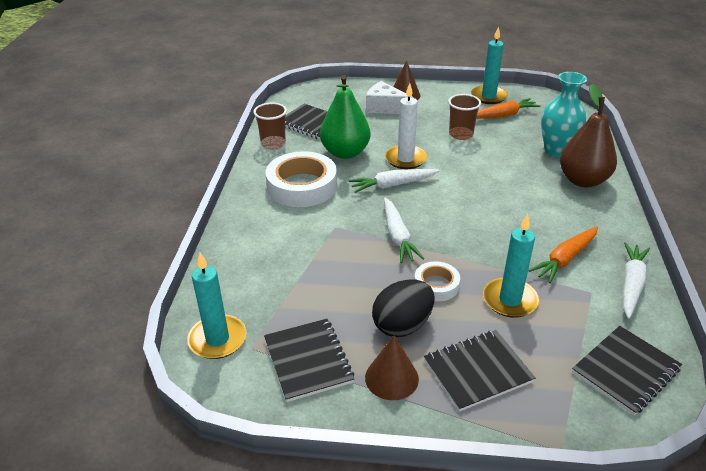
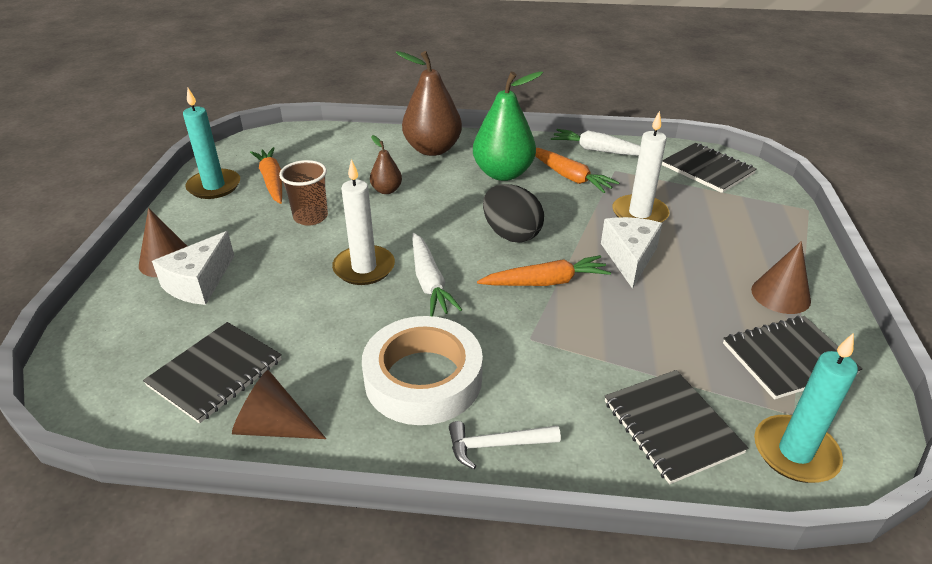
camera: 90 degrees left, 0 degrees up
brown cup [254,103,287,149] -> brown cone [232,370,326,439]
green pear [320,75,371,159] -> green pear moved to [473,71,543,181]
black egg [372,280,435,337] -> black egg moved to [483,184,544,242]
white carrot [384,198,425,263] -> orange carrot [477,255,611,286]
white tape [414,261,460,301] -> white cheese [601,217,662,289]
black notebook [424,330,536,412] -> black notebook moved to [605,370,748,484]
turquoise candle [483,214,539,318] -> white candle [612,111,670,223]
turquoise vase [541,72,587,157] -> none
none -> brown pear [370,135,402,194]
none -> white hammer [449,421,561,469]

